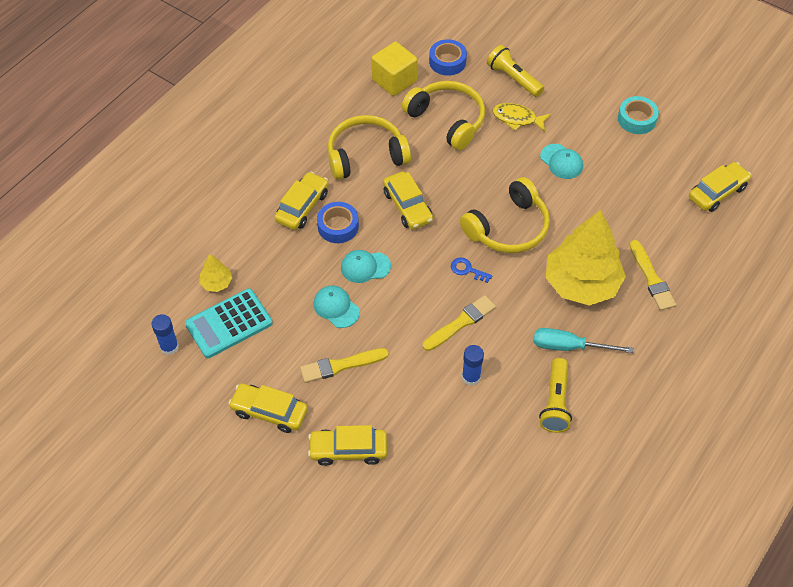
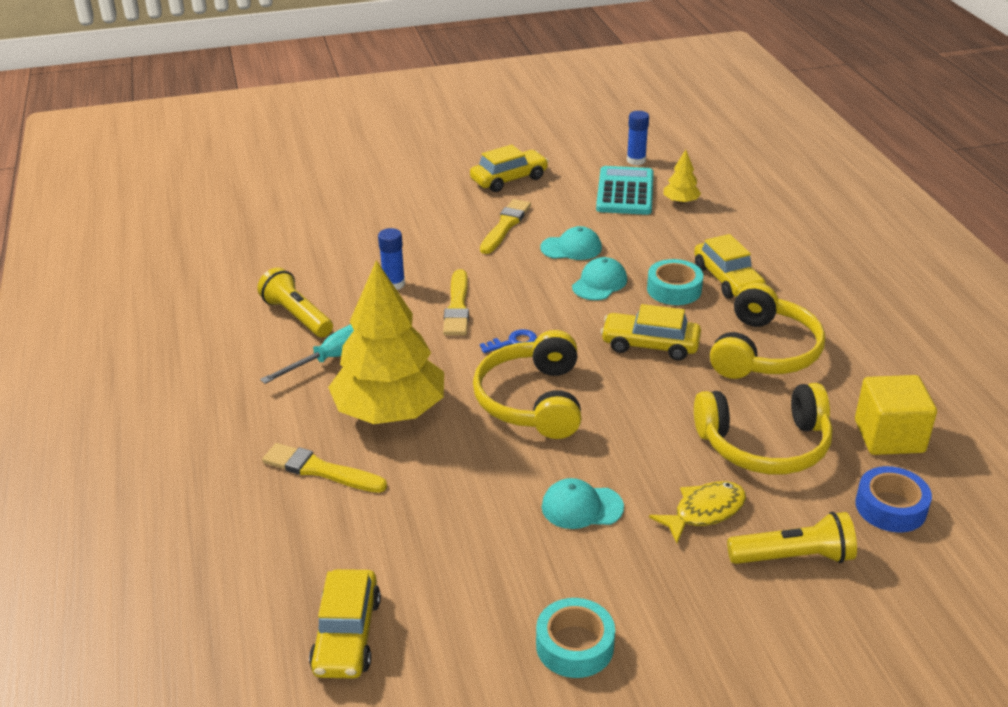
camera: 130 degrees right, 20 degrees down
yellow car [308,425,387,466] -> none
blue tape [317,202,359,243] -> turquoise tape [647,259,703,305]

